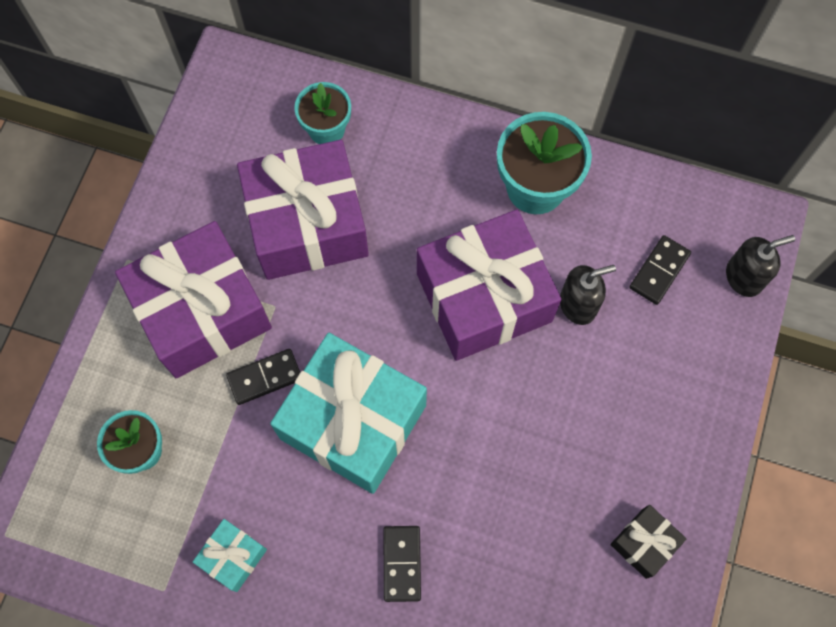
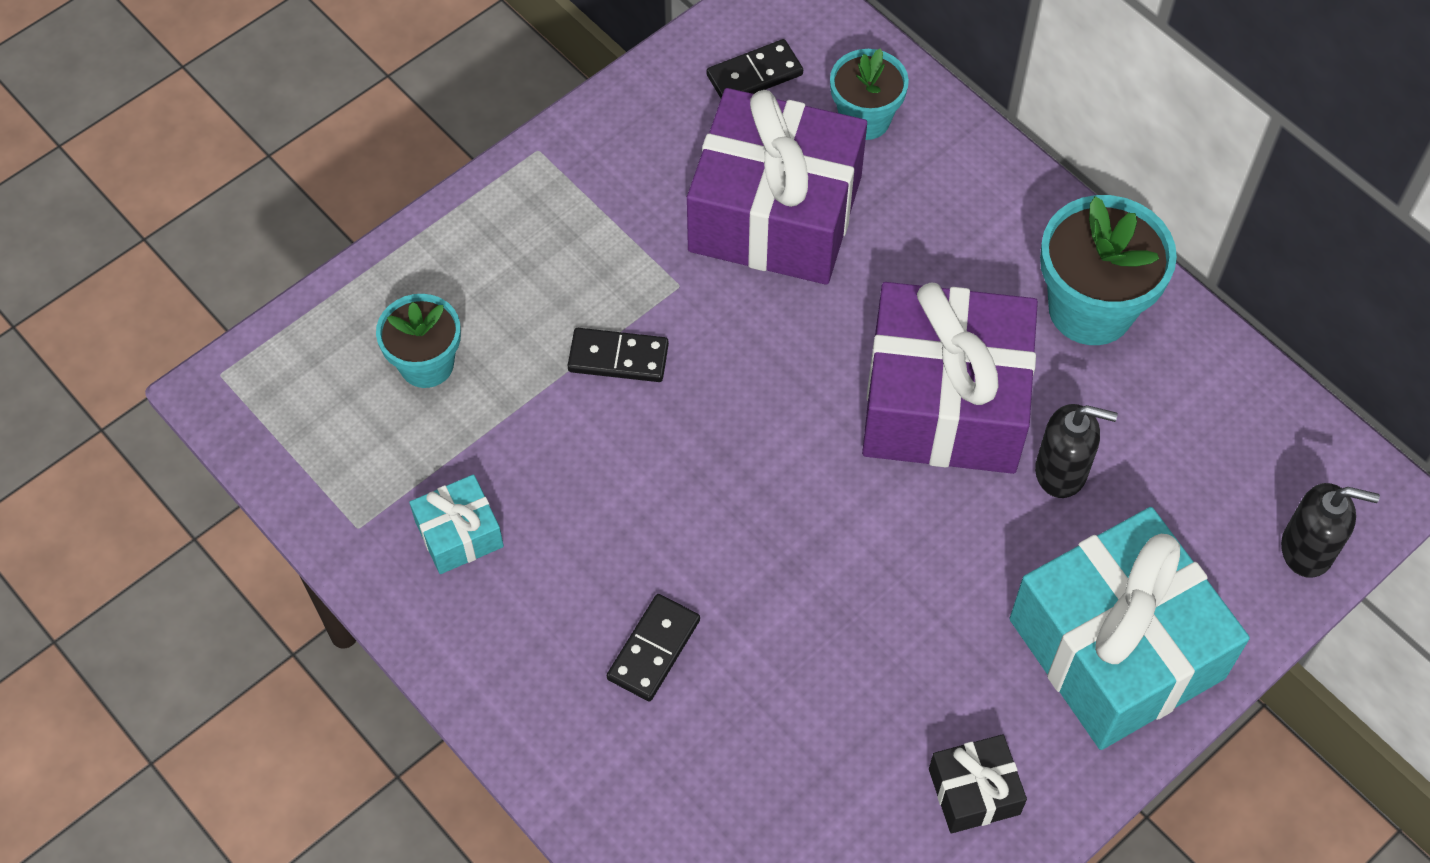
camera: 30 degrees right, 10 degrees down
purple gift [115,221,272,378] -> none
turquoise gift [270,333,427,494] -> turquoise gift moved to [1009,507,1250,750]
black domino [629,235,691,305] -> black domino moved to [706,39,803,98]

